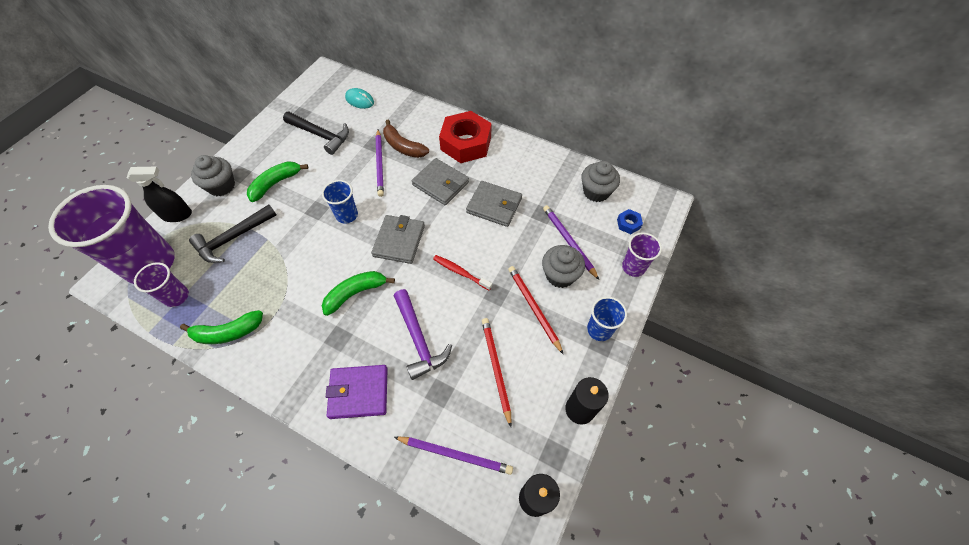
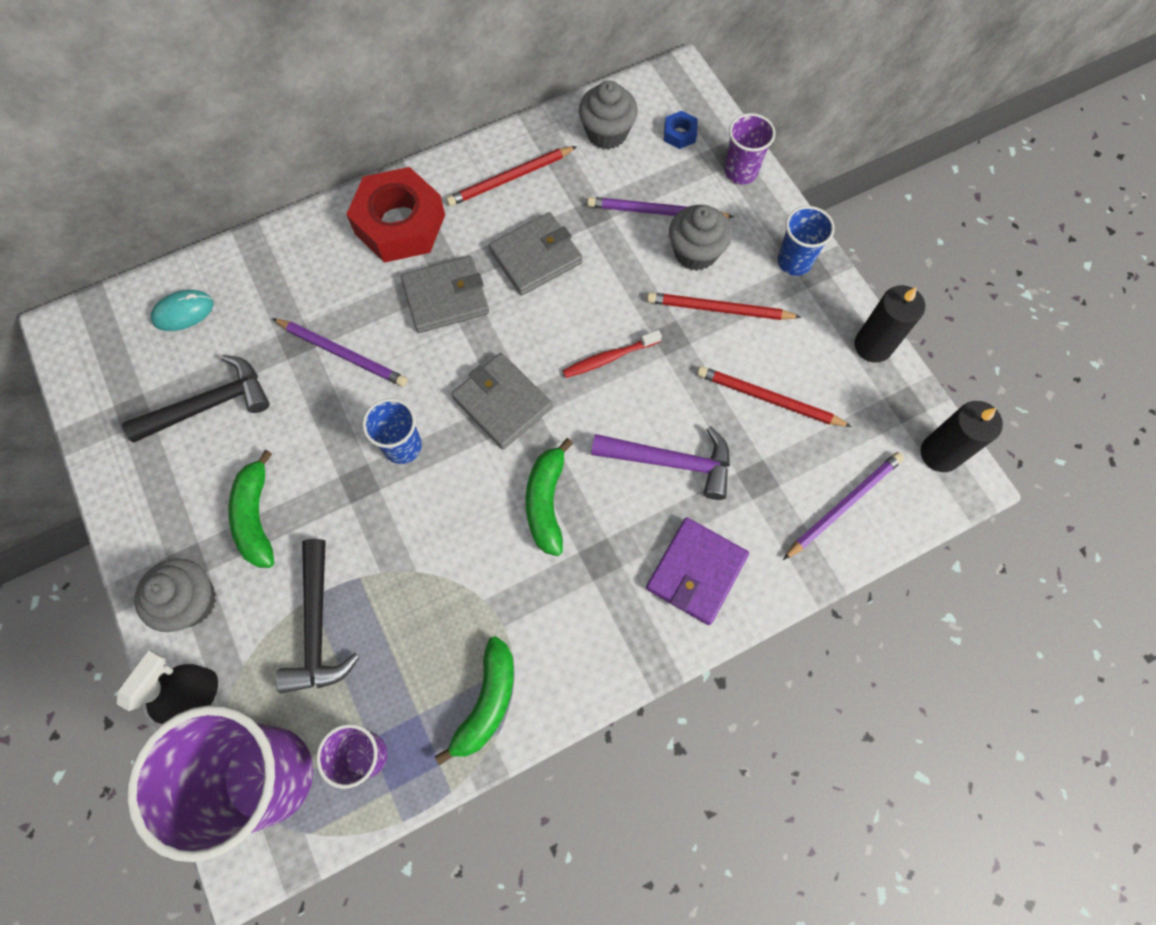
camera: 55 degrees left, 10 degrees up
brown banana [383,119,429,158] -> none
none -> red pencil [446,146,577,206]

